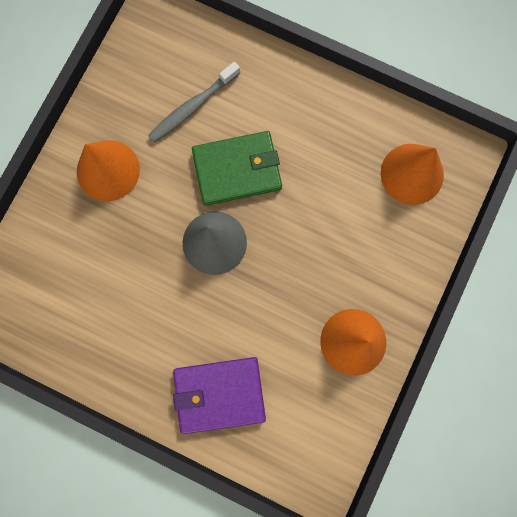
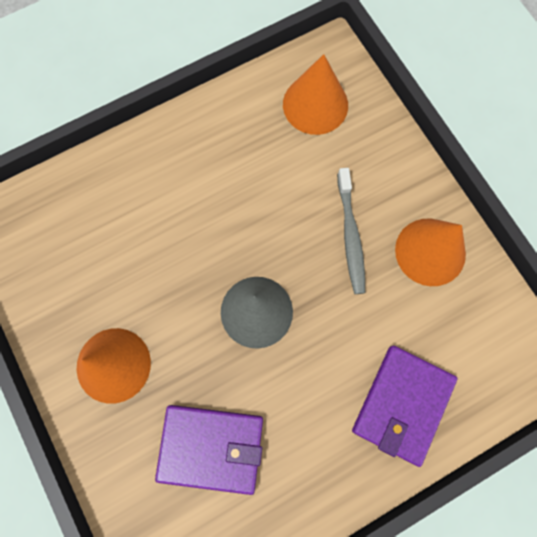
camera: 55 degrees left, 5 degrees down
grey toothbrush [148,61,240,142] -> grey toothbrush moved to [337,168,365,294]
green wallet [192,131,282,206] -> none
none -> purple wallet [155,405,263,495]

